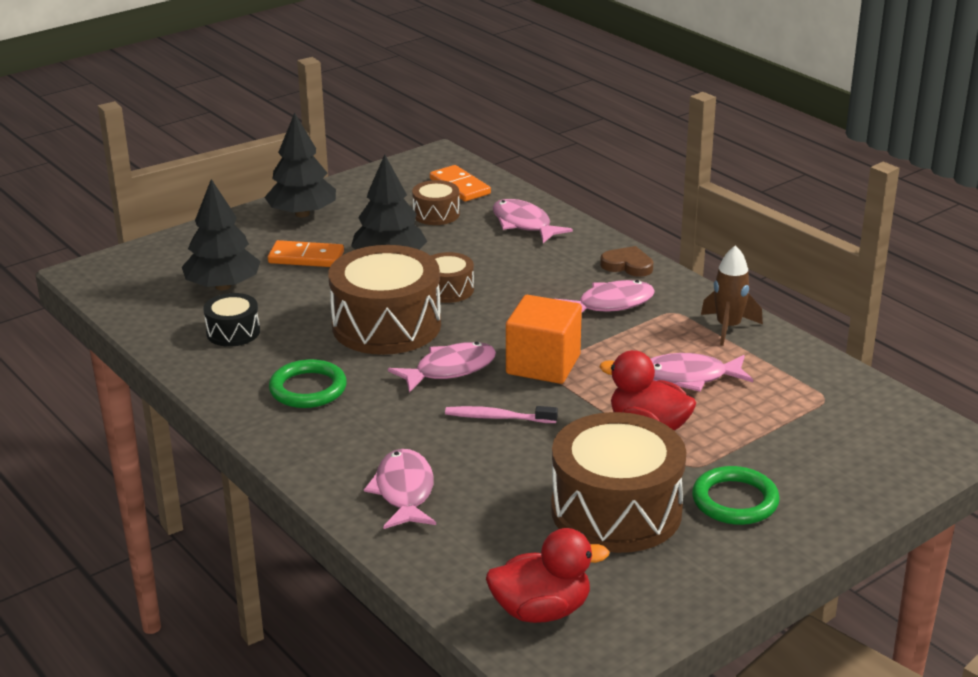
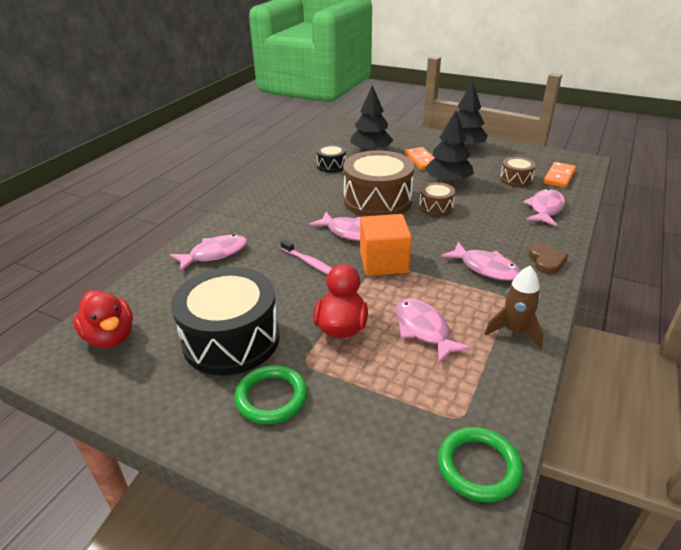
camera: 65 degrees right, 5 degrees up
green ring [269,359,347,408] -> green ring moved to [438,427,523,502]
pink toothbrush [445,406,558,423] -> pink toothbrush turned 150 degrees clockwise [281,239,332,274]
brown drum [551,412,686,553] -> black drum [171,267,280,375]

